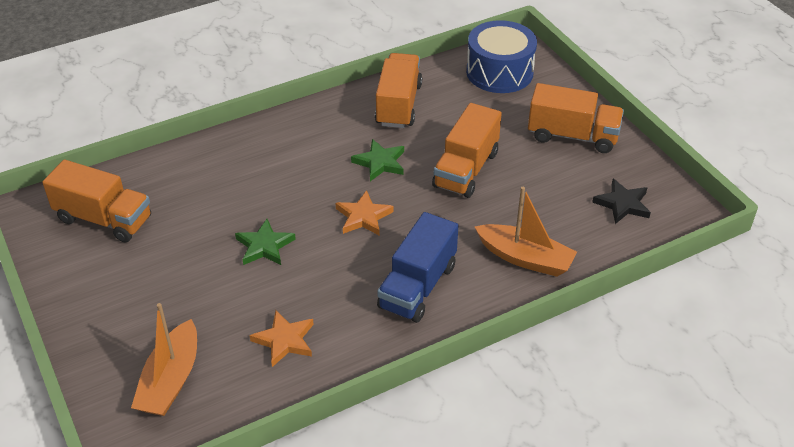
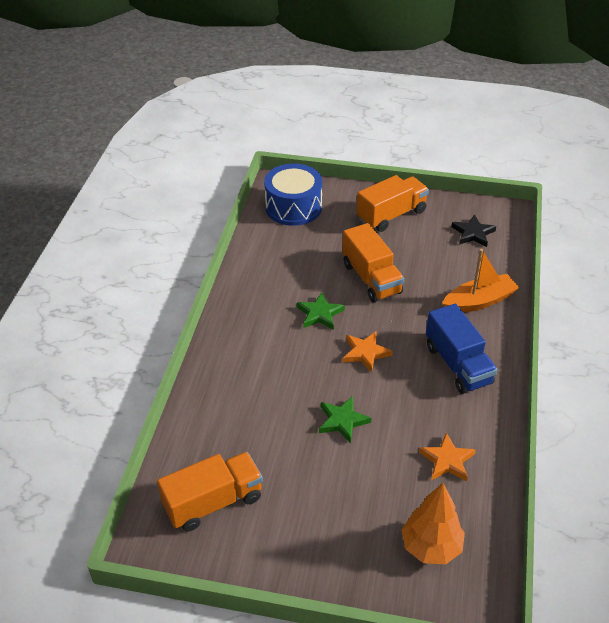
camera: 50 degrees left, 0 degrees up
orange boat [131,303,197,416] -> orange tree [401,483,465,564]
orange truck [375,53,422,128] -> none

